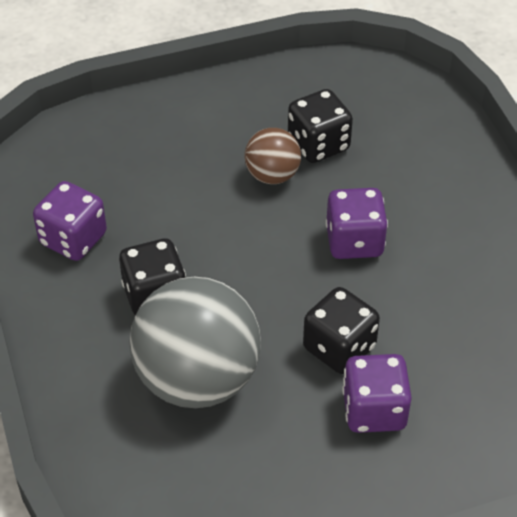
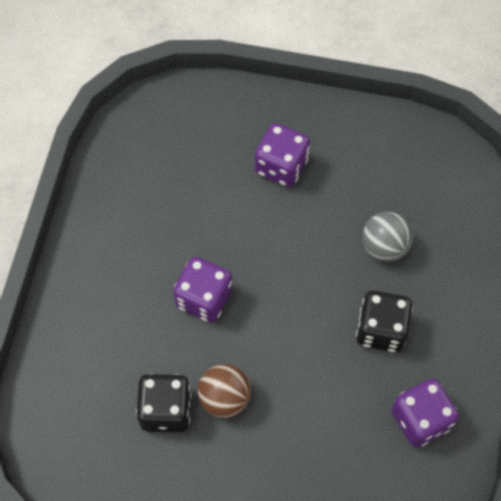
camera: 150 degrees left, 15 degrees up
grey ball [129,277,261,408] -> grey ball [362,212,413,262], size x0.50
black dice [303,287,380,374] -> none

